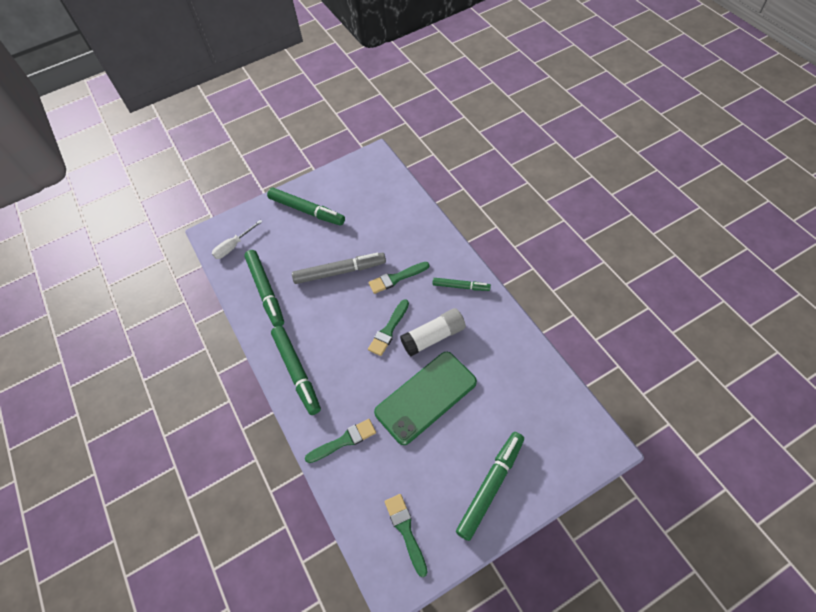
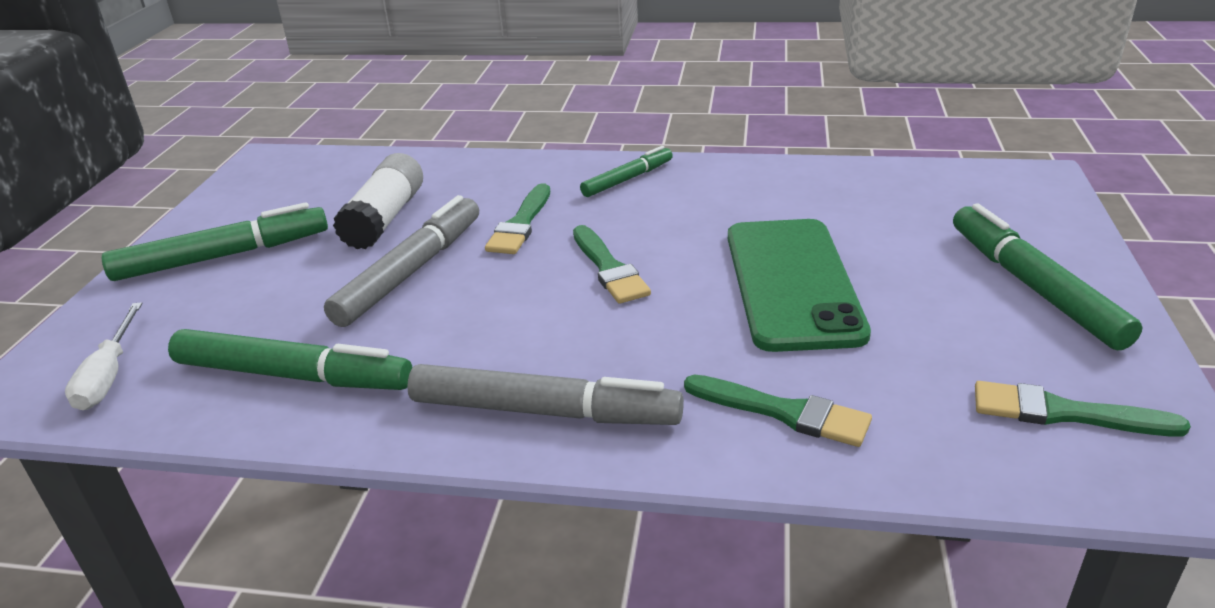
camera: 55 degrees left, 25 degrees down
green marker [271,326,321,415] -> grey marker [407,364,684,425]
green brush [305,419,376,463] -> green brush turned 105 degrees clockwise [684,375,872,447]
white glue stick [400,308,466,357] -> white glue stick moved to [333,153,423,249]

